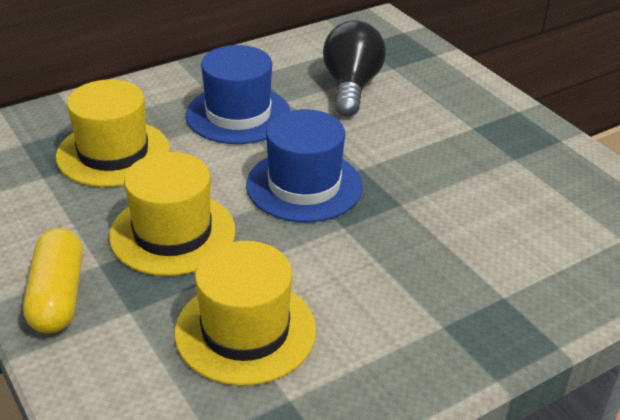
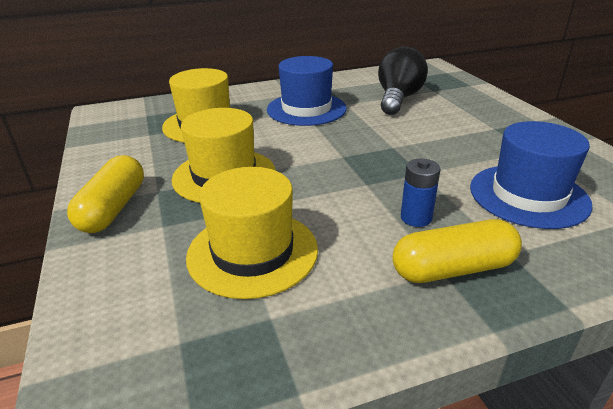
camera: 15 degrees right, 5 degrees down
blue hat [246,109,363,222] -> blue hat moved to [470,121,593,229]
none -> yellow capsule [393,219,522,283]
none -> blue battery [401,159,441,227]

